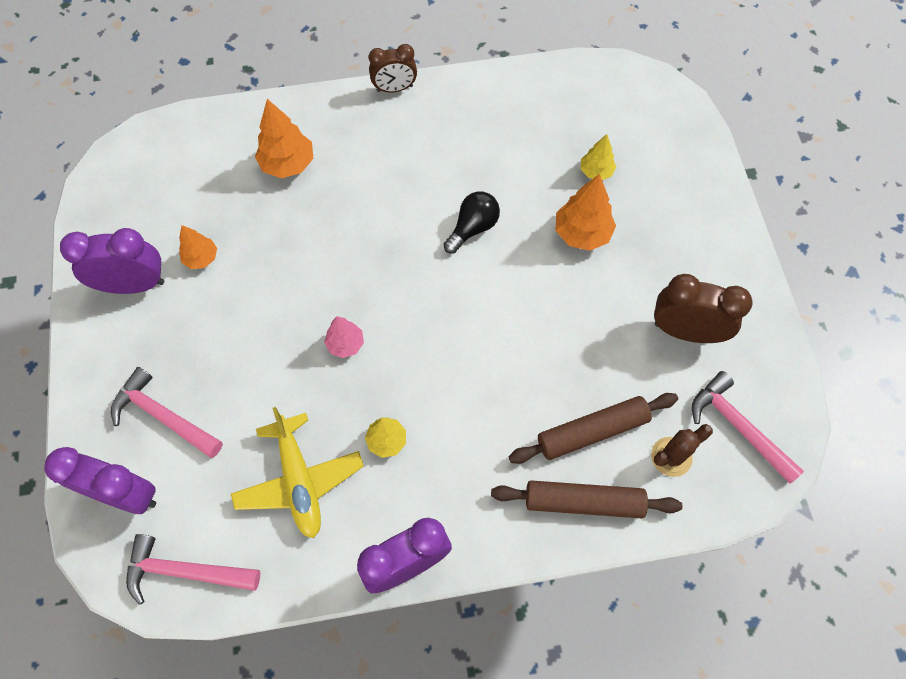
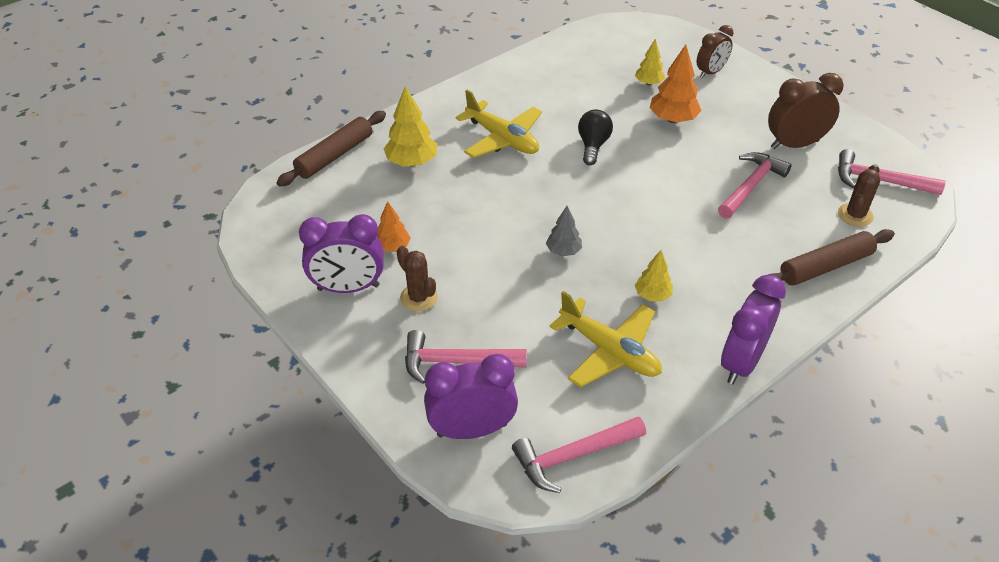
camera: 30 degrees left, 20 degrees down
purple clock [60,228,164,294] -> purple clock turned 150 degrees counterclockwise [299,214,384,293]
orange tree [255,99,313,178] -> yellow tree [384,86,437,167]
pink tree [324,316,364,358] -> grey tree [546,206,582,256]
brown clock [369,44,417,93] -> brown clock moved to [697,25,734,78]
brown rolling pin [509,393,678,464] -> brown rolling pin moved to [277,111,386,187]
none -> brown cactus [397,246,438,312]
none -> yellow plane [456,90,542,158]
none -> pink hammer [718,152,792,218]

